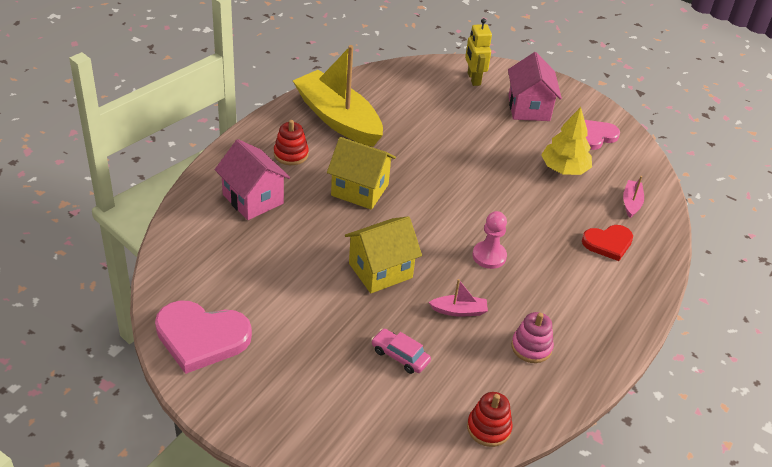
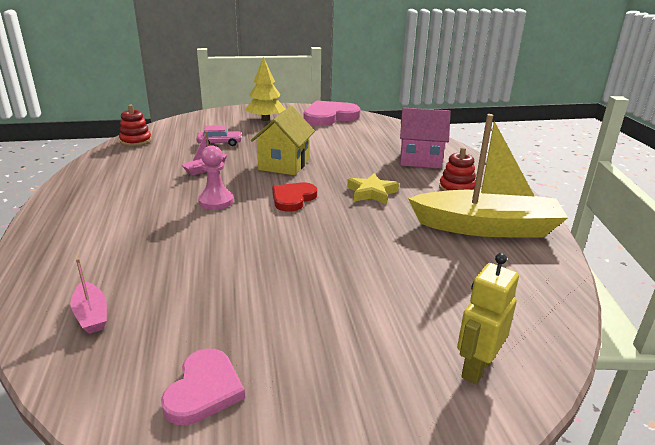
camera: 140 degrees right, 15 degrees down
yellow house [327,137,396,210] -> yellow star [347,173,399,204]
yellow robot [465,18,492,86] -> yellow robot turned 90 degrees counterclockwise [457,253,519,384]
pink house [508,52,562,121] -> none
pink stacking toy [511,312,554,363] -> none
yellow tree [541,107,592,175] -> yellow tree moved to [245,57,286,121]
red heart [582,225,633,261] -> red heart moved to [272,183,317,212]

